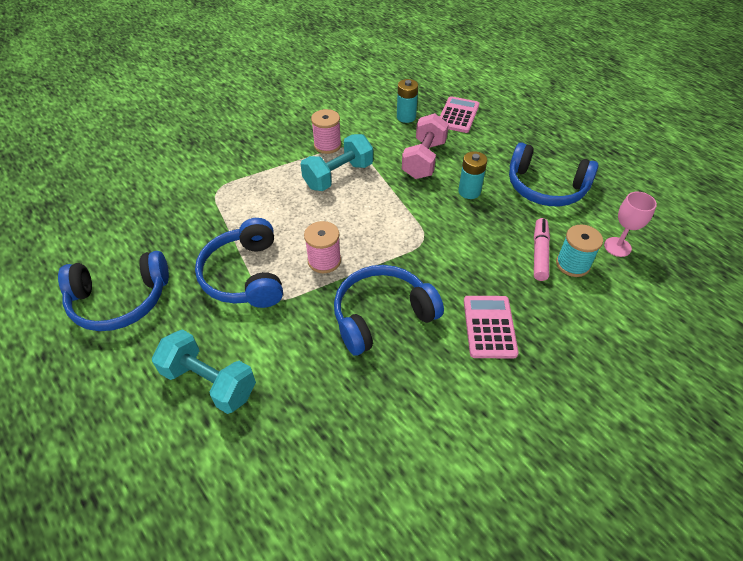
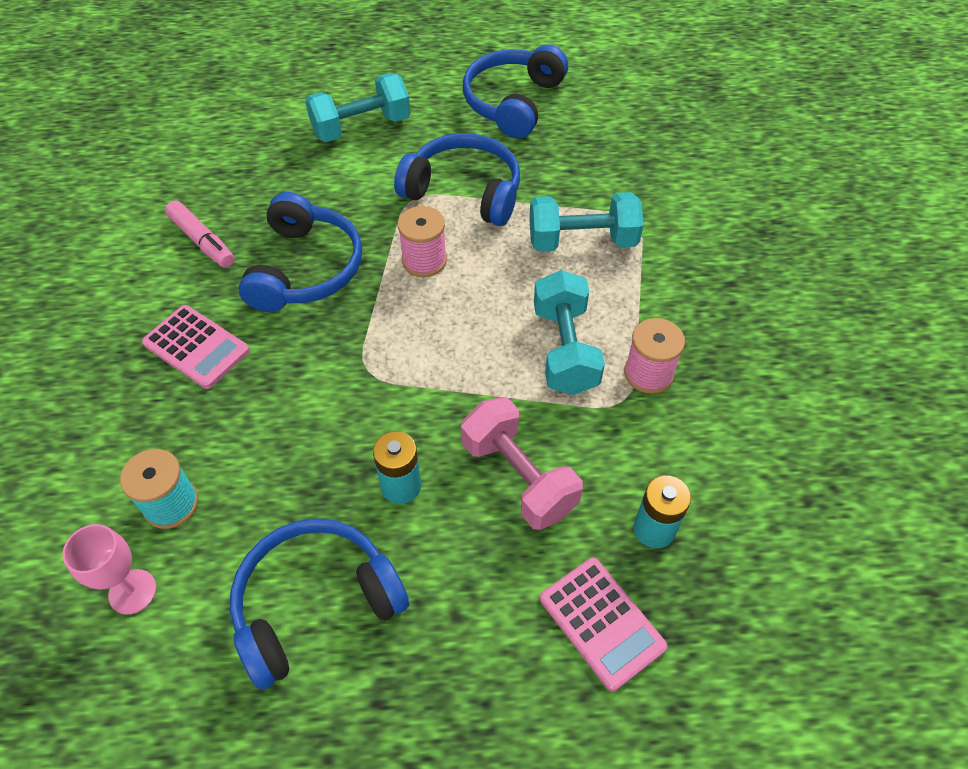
camera: 125 degrees right, 5 degrees up
pink marker [534,218,550,281] -> pink marker moved to [165,201,235,268]
none -> turquoise dumbbell [529,192,643,252]

